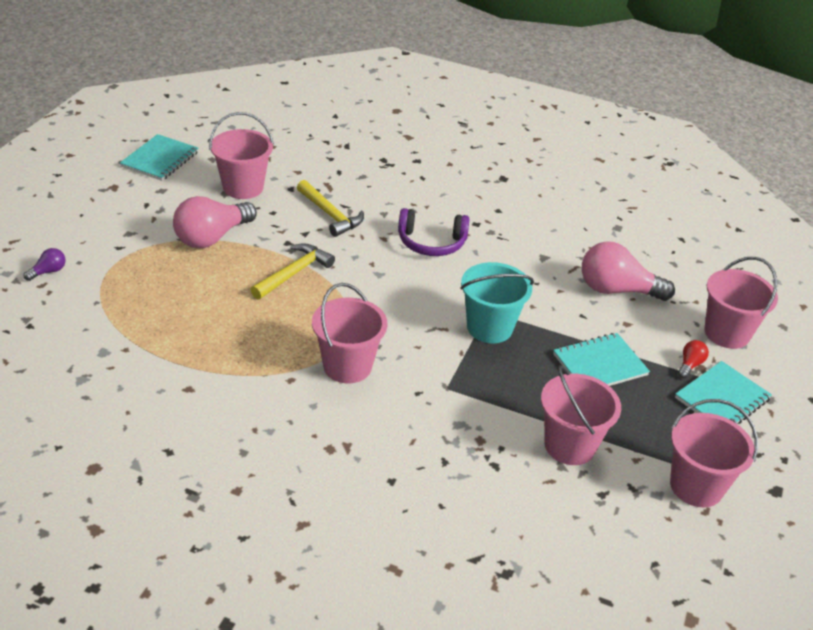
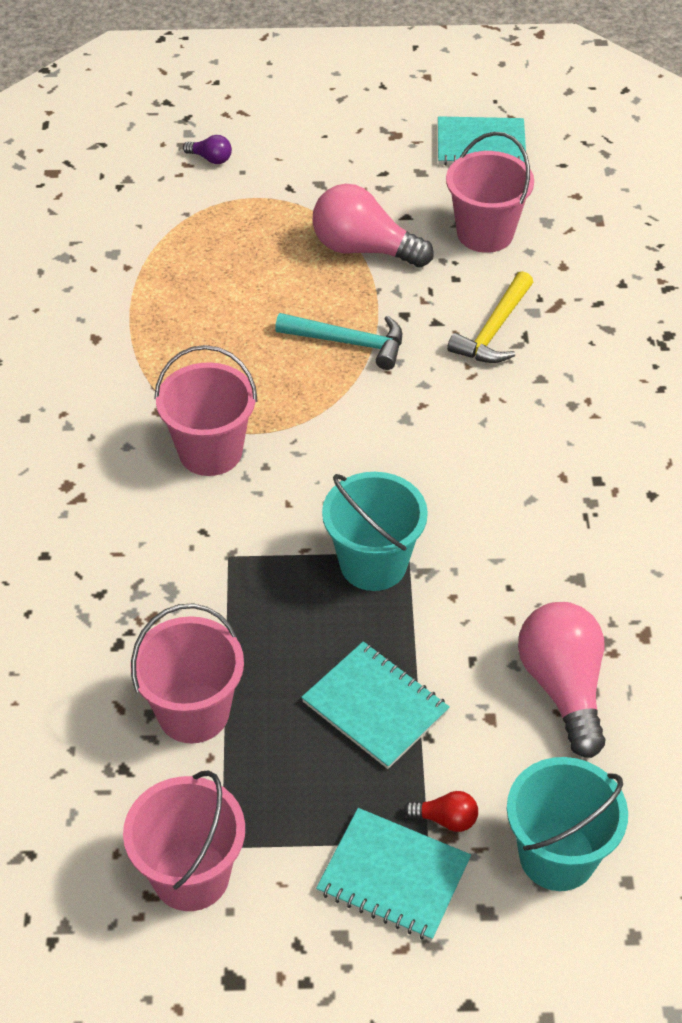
camera: 70 degrees right, 10 degrees up
yellow hammer [250,243,335,299] -> turquoise hammer [275,313,402,370]
purple headphones [398,208,469,256] -> none
pink bucket [704,257,778,349] -> turquoise bucket [507,757,628,891]

